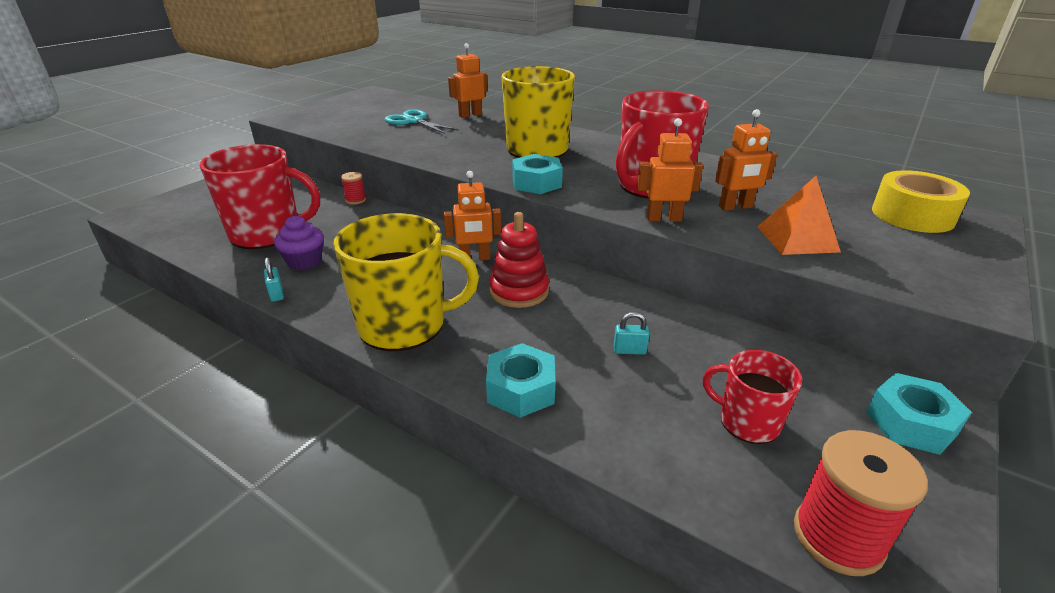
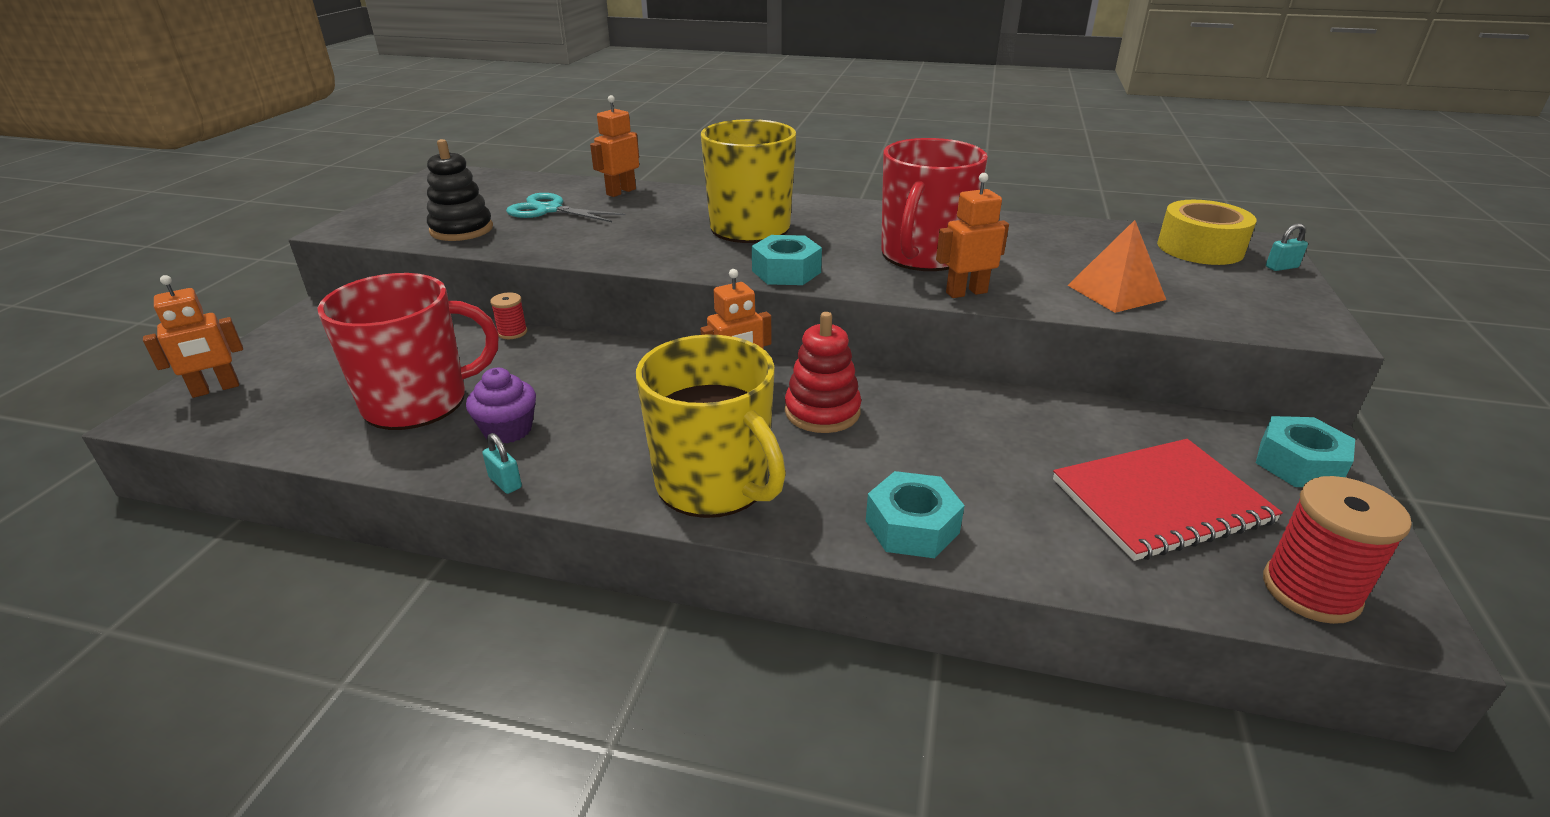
camera: 20 degrees left, 0 degrees up
yellow mug [333,213,479,351] -> yellow mug turned 75 degrees clockwise [636,335,786,518]
turquoise padlock [614,312,650,355] -> turquoise padlock moved to [1266,223,1308,271]
red mug [703,350,802,444] -> red notebook [1053,439,1283,561]
orange robot [715,109,777,211] -> orange robot moved to [143,275,243,398]
none -> black stacking toy [427,139,493,241]

